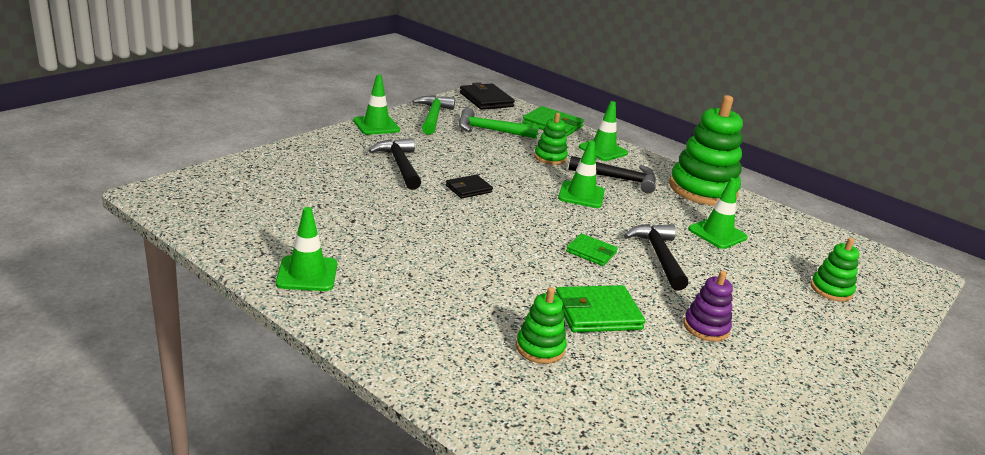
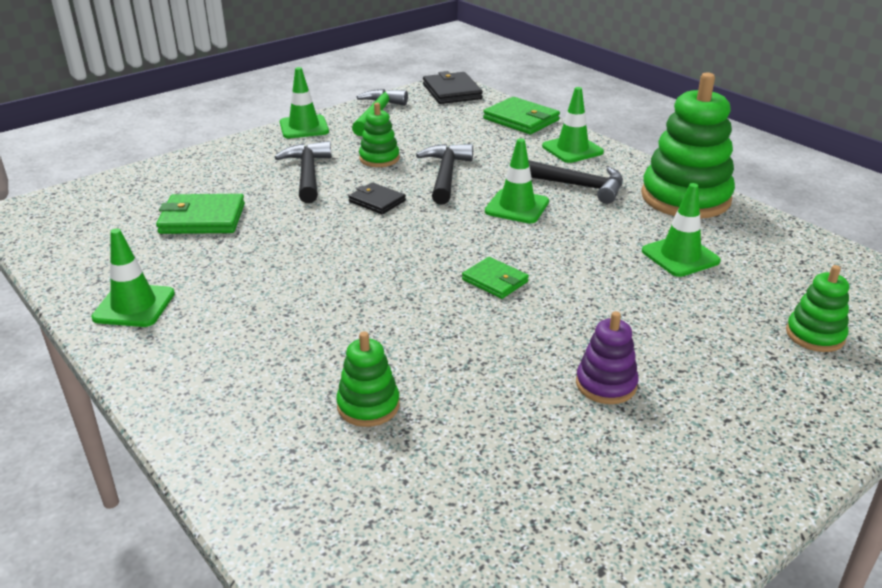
camera: 15 degrees right, 5 degrees up
black wallet [446,175,493,198] -> black wallet turned 60 degrees clockwise [348,182,406,214]
green hammer [459,108,539,139] -> none
green stacking toy [534,113,568,165] -> green stacking toy moved to [359,103,399,167]
green wallet [555,285,646,332] -> green wallet moved to [156,194,245,234]
black hammer [624,224,689,291] -> black hammer moved to [416,144,473,205]

